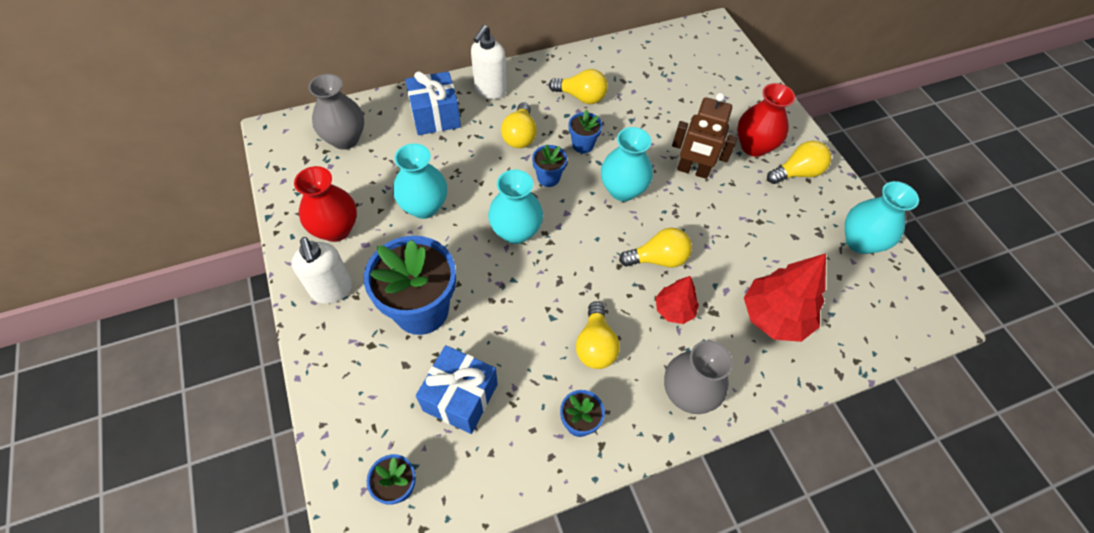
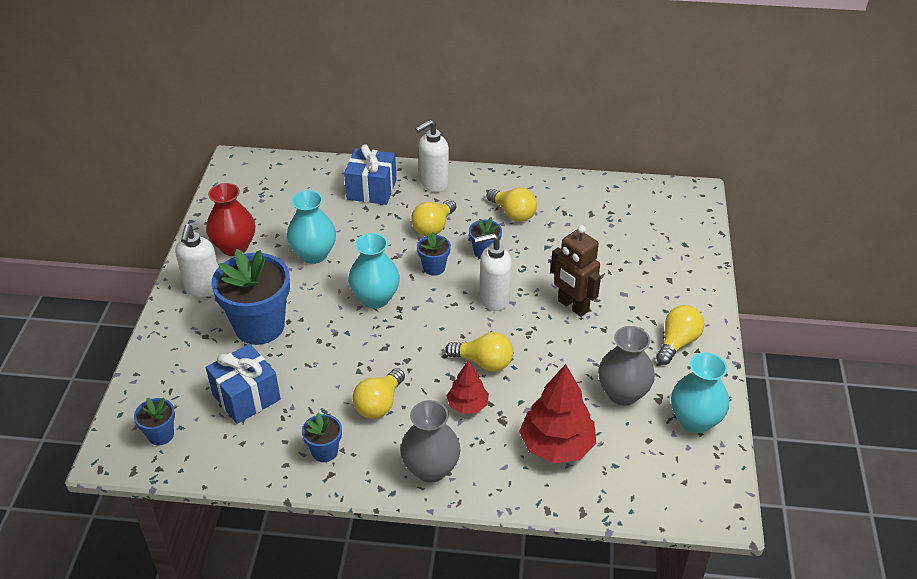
camera: 30 degrees right, 15 degrees down
grey vase [308,74,364,150] -> grey vase moved to [598,326,655,406]
turquoise vase [601,127,653,201] -> white soap dispenser [474,233,512,311]
red vase [737,83,795,157] -> none
yellow light bulb [767,141,831,184] -> yellow light bulb turned 60 degrees counterclockwise [656,305,704,365]

